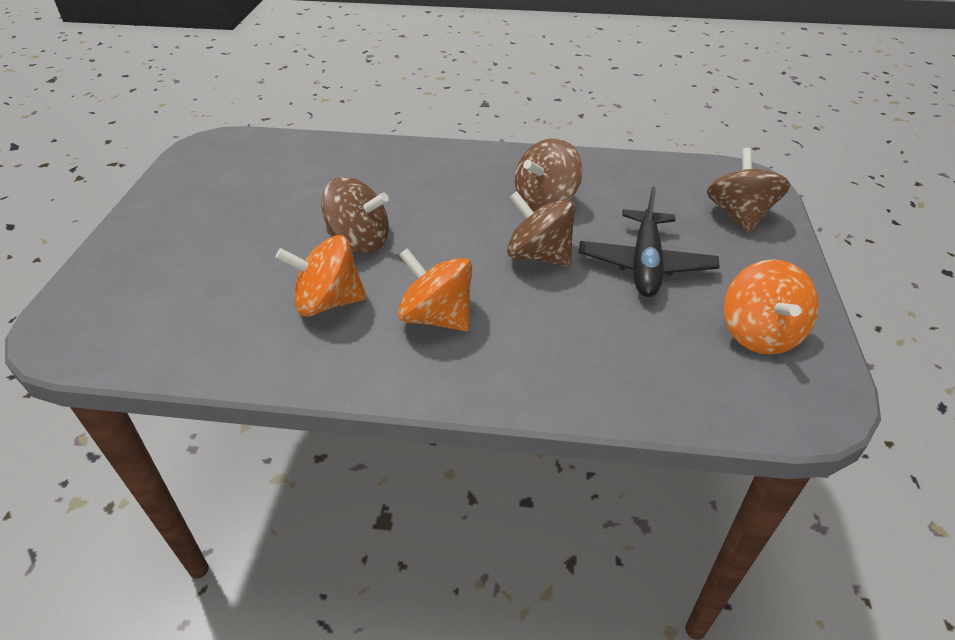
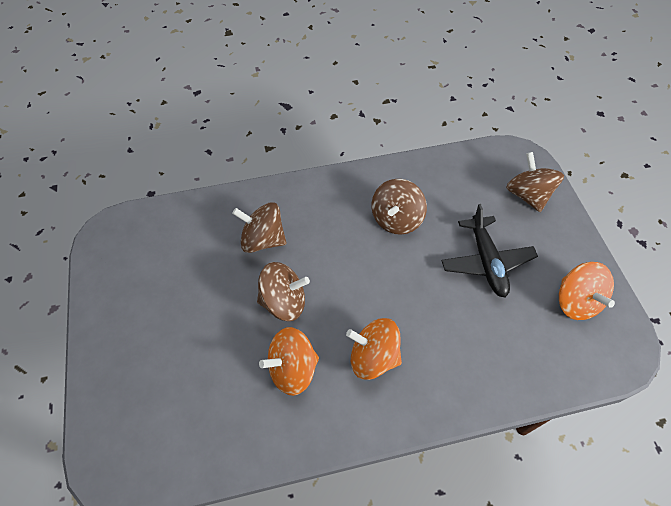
camera: 20 degrees left, 15 degrees up
brown spinning top [507,191,576,267] -> brown spinning top moved to [232,202,286,253]

